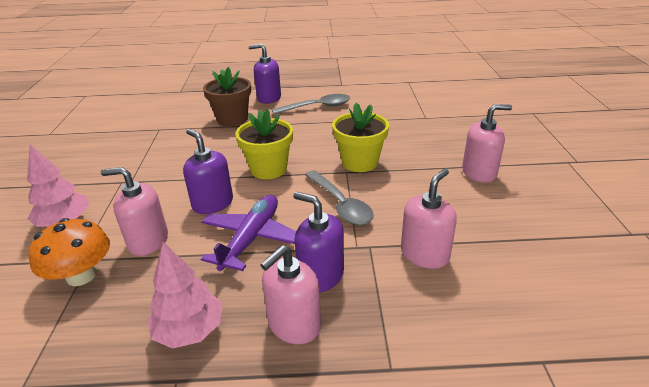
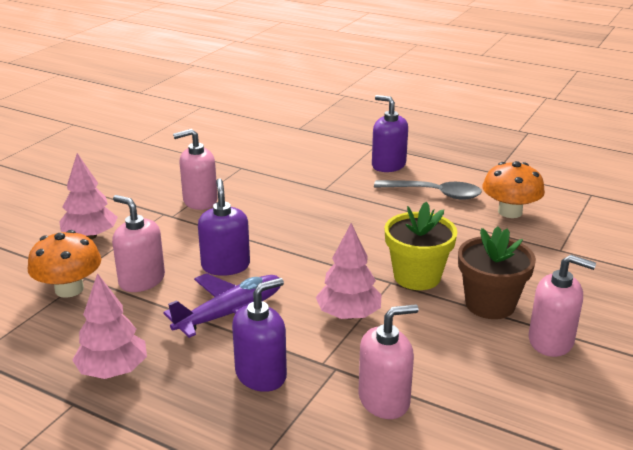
camera: 30 degrees right, 5 degrees down
brown flower pot [203,67,251,127] -> brown flower pot moved to [458,227,536,319]
yellow flower pot [235,109,293,179] -> none
pink soap dispenser [260,245,321,344] -> pink soap dispenser moved to [173,129,218,210]
purple soap dispenser [293,192,344,292] -> purple soap dispenser turned 75 degrees clockwise [232,278,287,392]
grey spoon [305,170,373,225] -> pink tree [316,223,382,320]
none -> orange mushroom [483,161,545,218]

